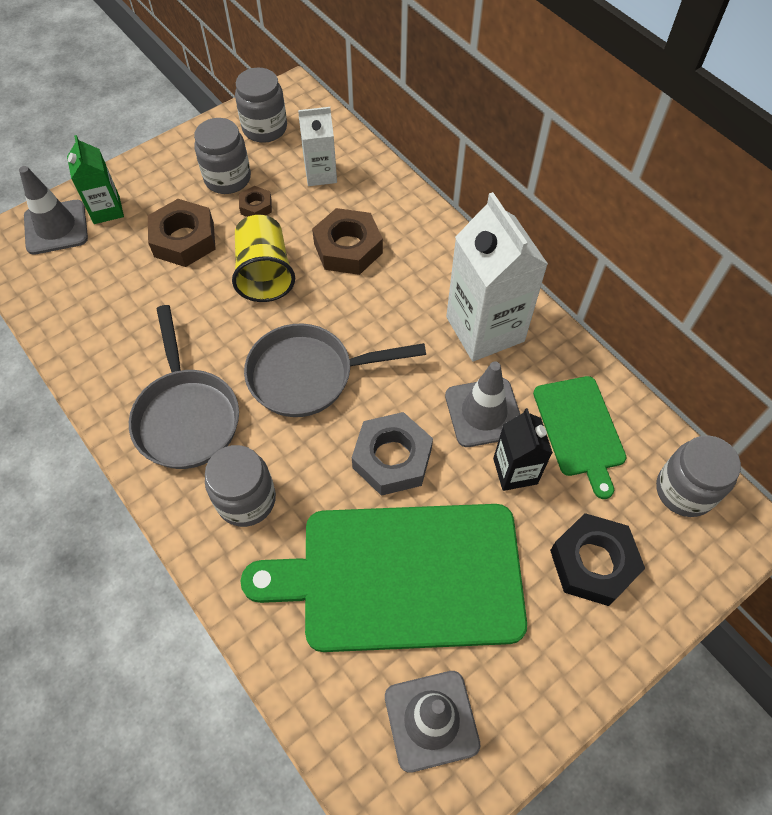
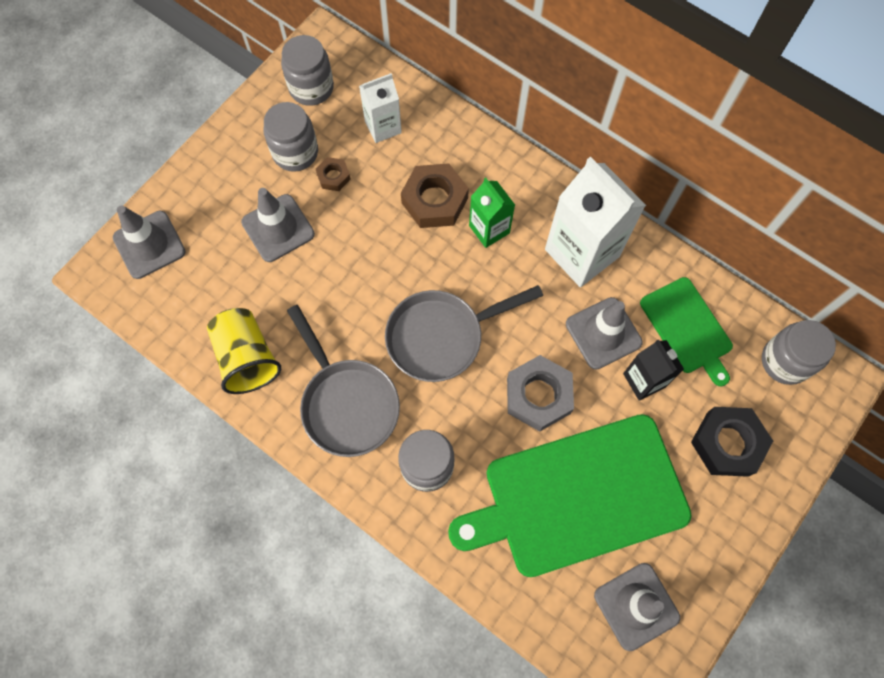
camera: 15 degrees left, 10 degrees up
green carton [67,135,124,224] -> green carton moved to [469,178,515,248]
brown nut [148,199,216,267] -> grey traffic cone [241,188,315,262]
yellow cup [232,215,295,302] -> yellow cup moved to [207,308,281,394]

